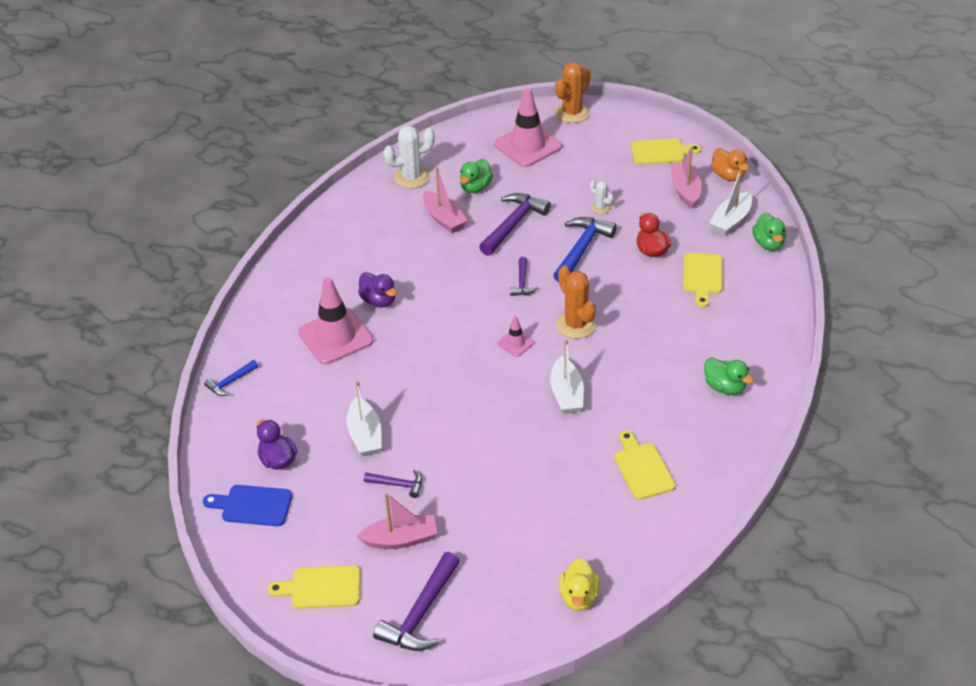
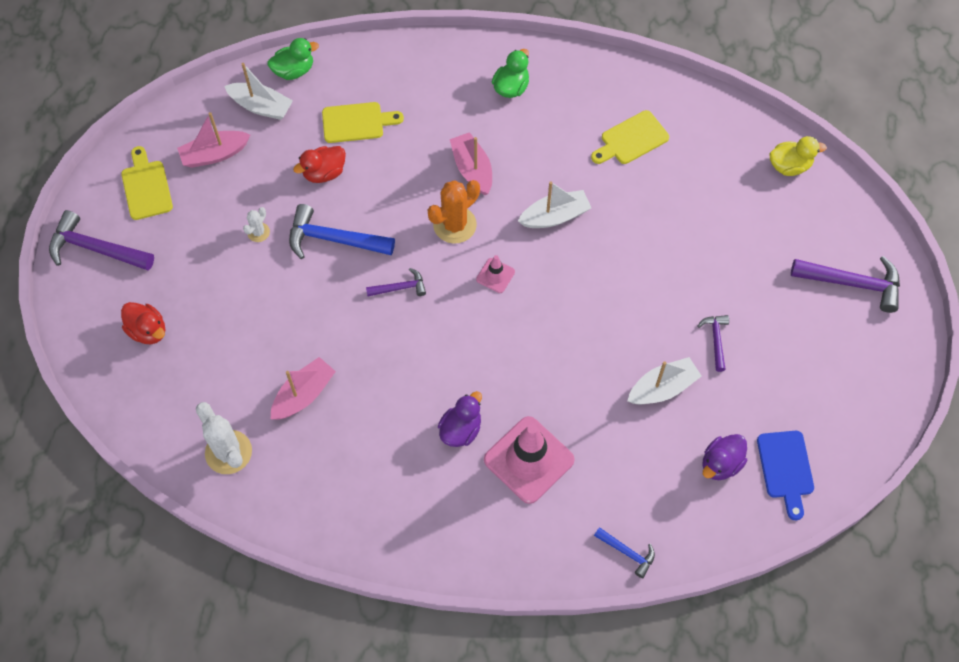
camera: 105 degrees left, 20 degrees up
yellow cutting board [268,565,360,609] -> none
pink boat [357,493,437,549] -> pink boat moved to [450,132,492,195]
green duck [460,159,493,193] -> none
purple hammer [479,193,551,256] -> purple hammer moved to [49,210,154,270]
pink traffic cone [494,88,562,167] -> red duck [121,302,165,344]
orange cactus [555,62,591,123] -> none
orange duck [711,148,749,181] -> none

